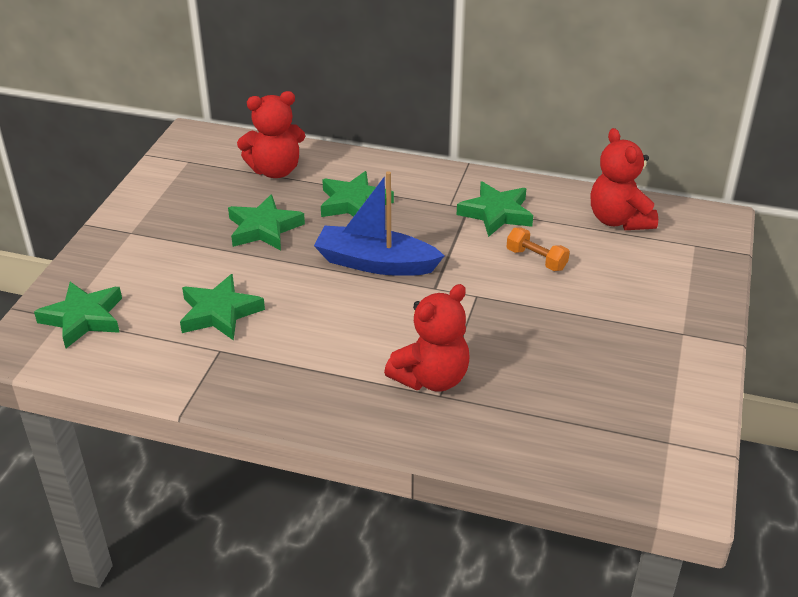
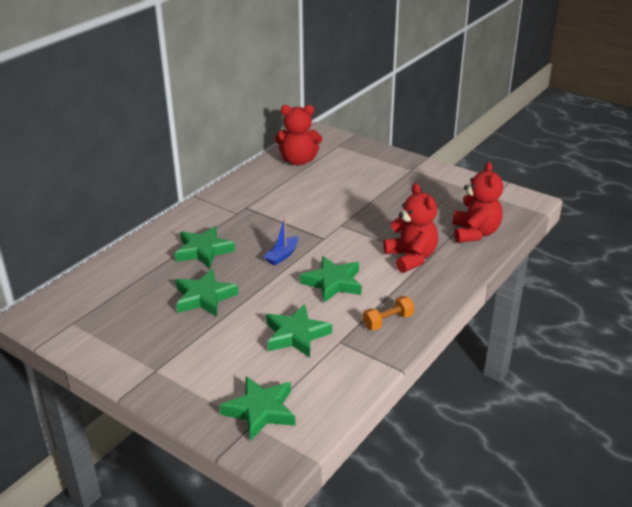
camera: 70 degrees left, 5 degrees down
red teddy bear [237,91,305,178] -> red teddy bear moved to [453,162,503,243]
blue boat [314,171,445,276] -> blue boat [264,218,298,265], size x0.51
green star [457,182,533,237] -> green star moved to [300,256,362,303]
orange dumbbell [507,227,570,271] -> orange dumbbell moved to [362,296,414,331]

